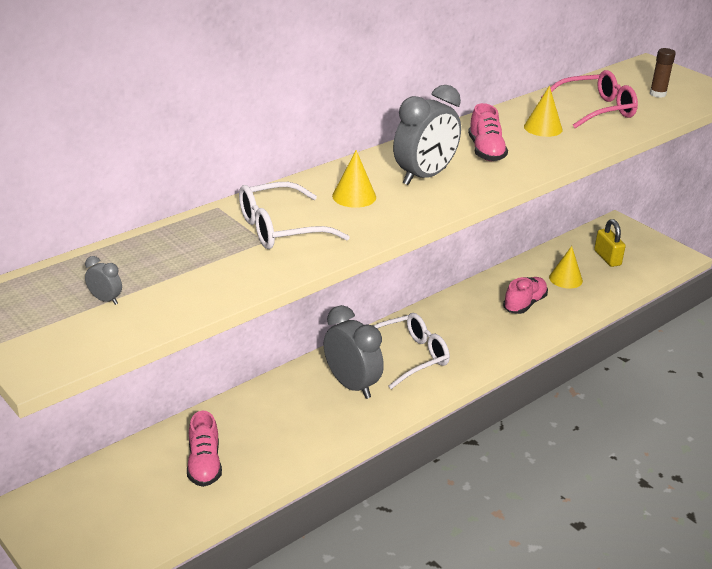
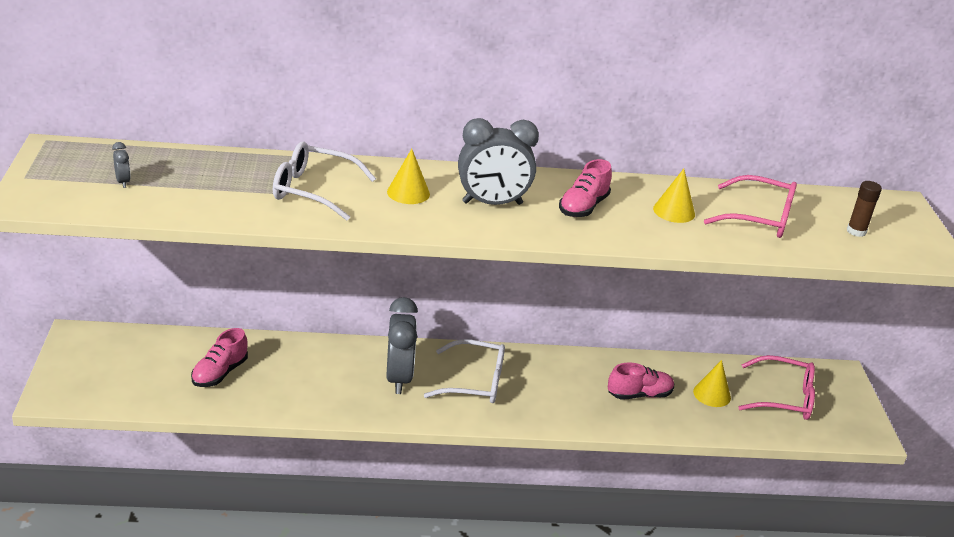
camera: 35 degrees right, 0 degrees up
yellow padlock [594,219,626,267] -> pink glasses [738,355,815,420]

